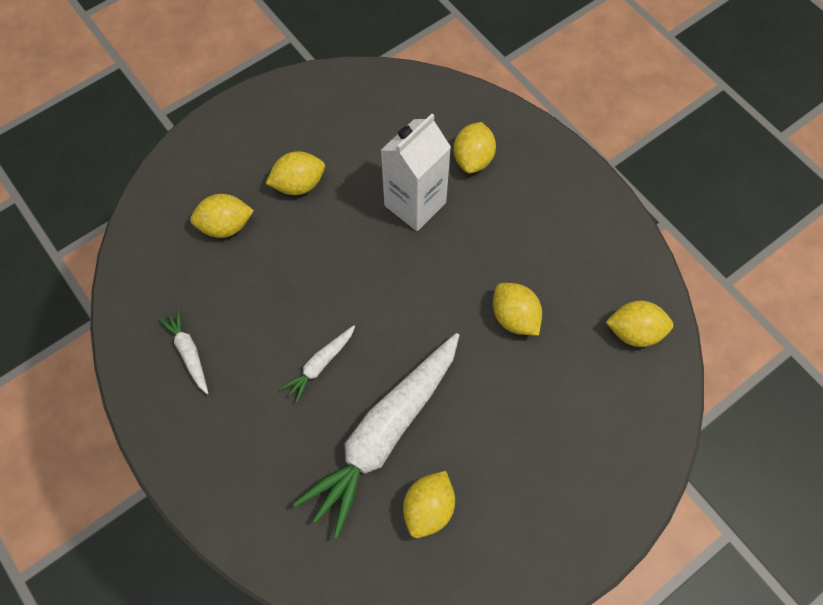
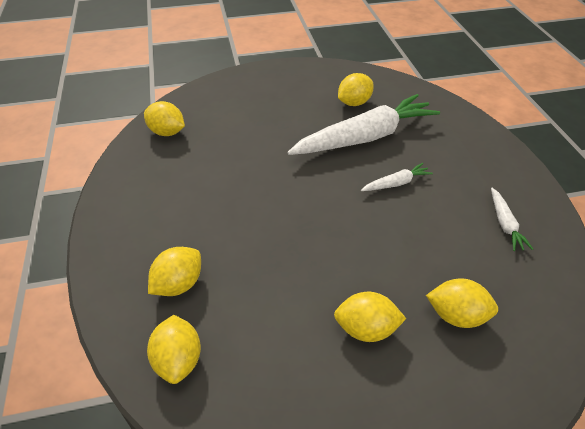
camera: 155 degrees left, 20 degrees down
white carton [380,114,451,231] -> none
yellow lemon [493,283,542,336] -> yellow lemon moved to [147,315,201,384]

